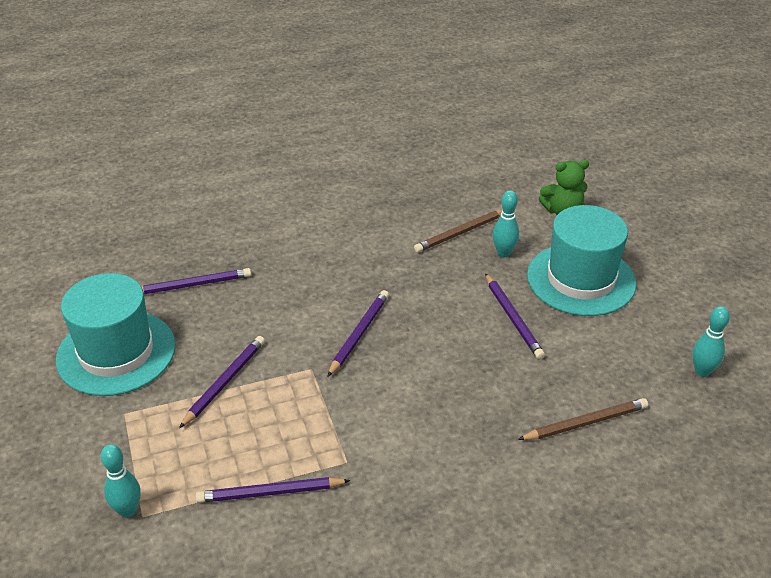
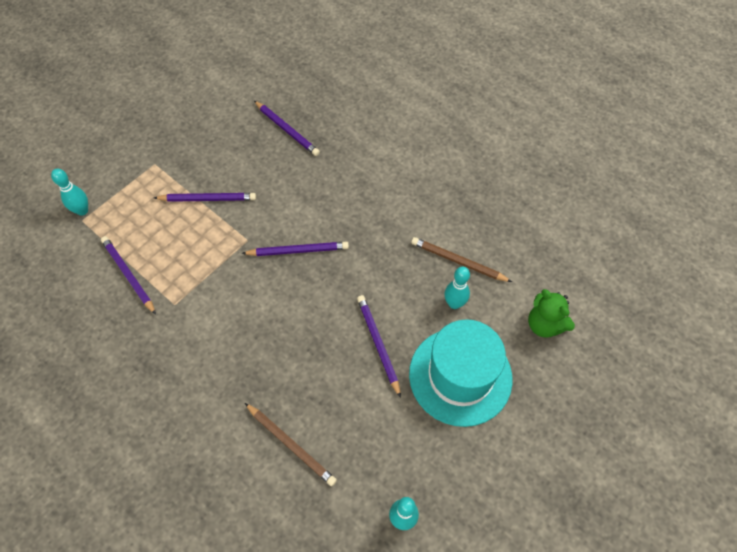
camera: 60 degrees right, 20 degrees up
turquoise hat [56,273,176,396] -> none
purple pencil [485,273,545,359] -> purple pencil turned 120 degrees clockwise [357,295,401,398]

